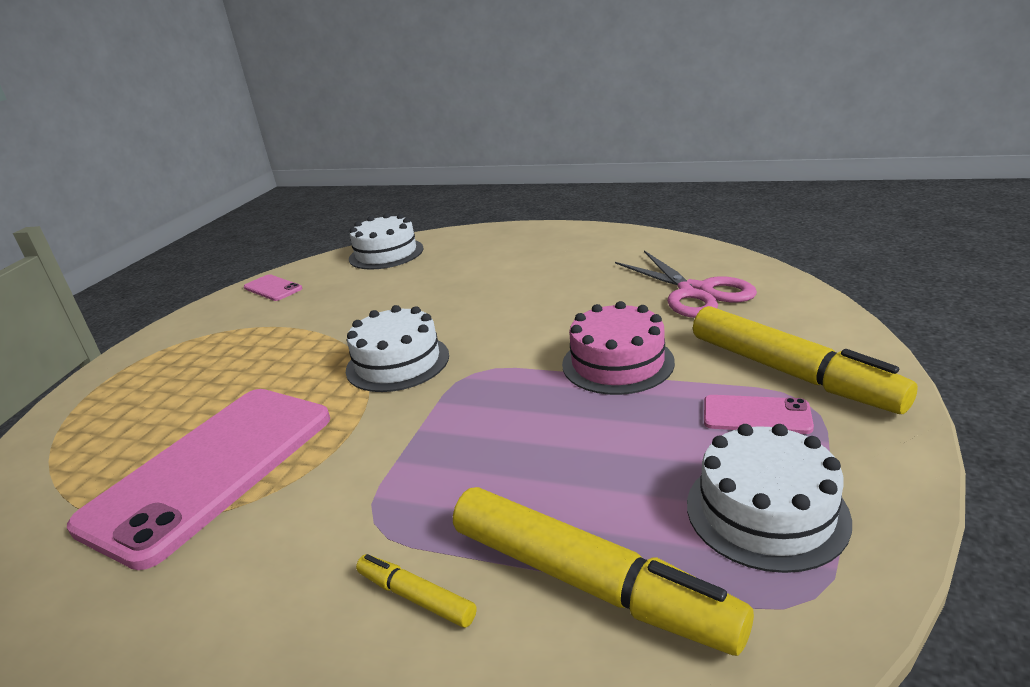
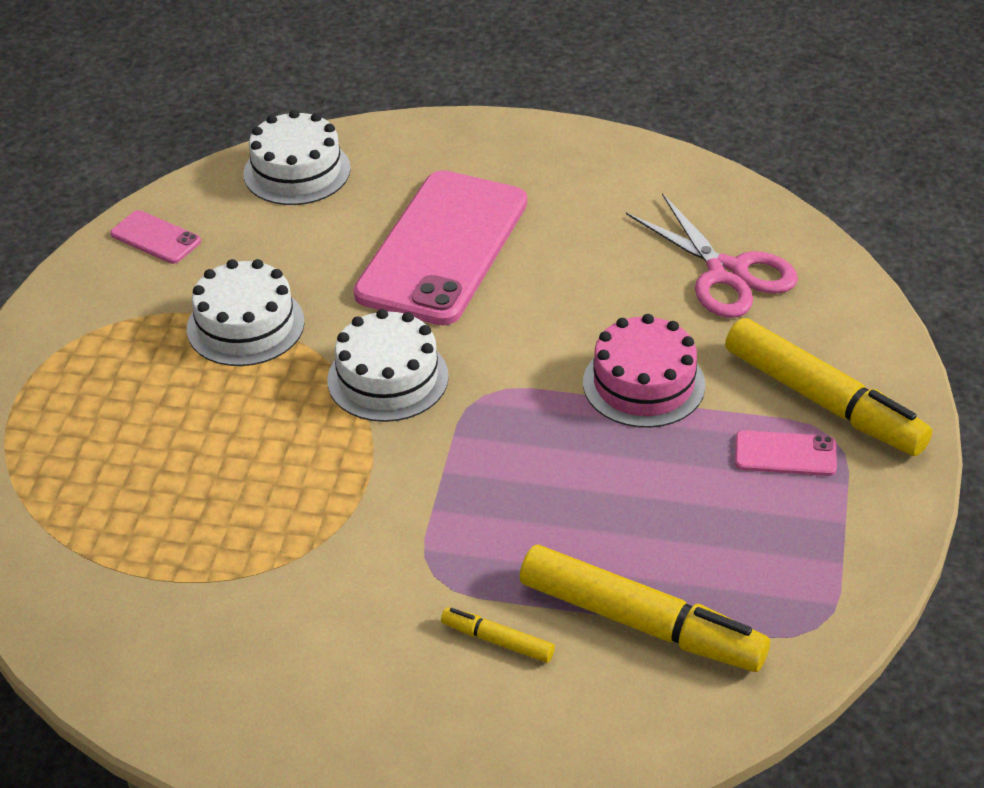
camera: 10 degrees left, 15 degrees up
pink phone [67,389,330,570] -> pink phone moved to [354,170,527,325]
white cake [687,424,852,573] -> white cake moved to [187,259,305,366]

